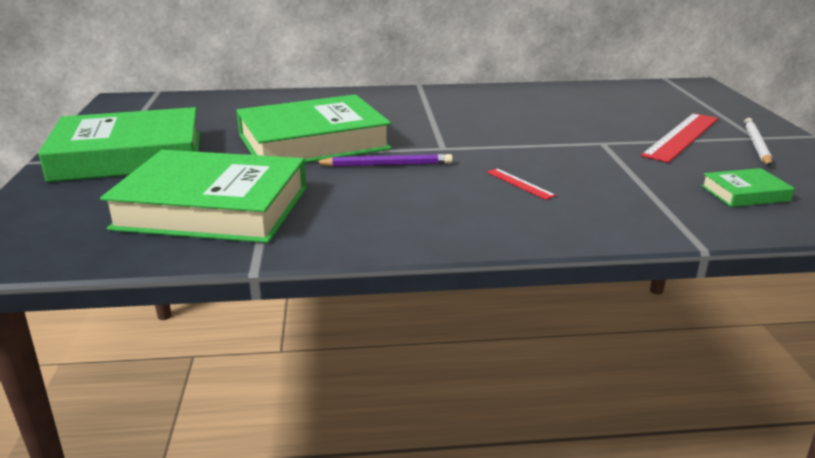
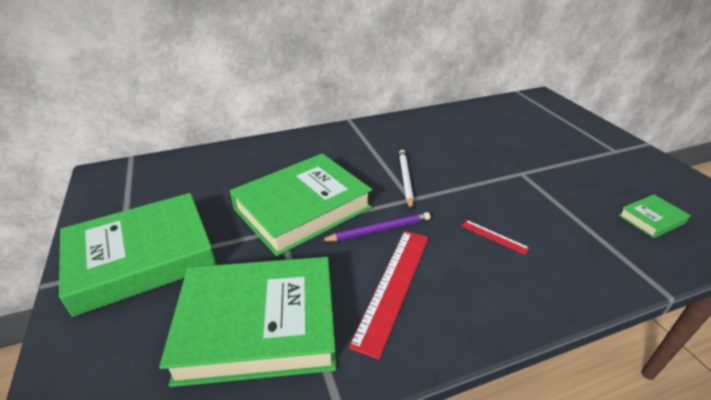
camera: 15 degrees left, 10 degrees up
red ruler [641,113,718,163] -> red ruler moved to [349,231,429,360]
white pencil [744,118,772,166] -> white pencil moved to [399,150,414,210]

